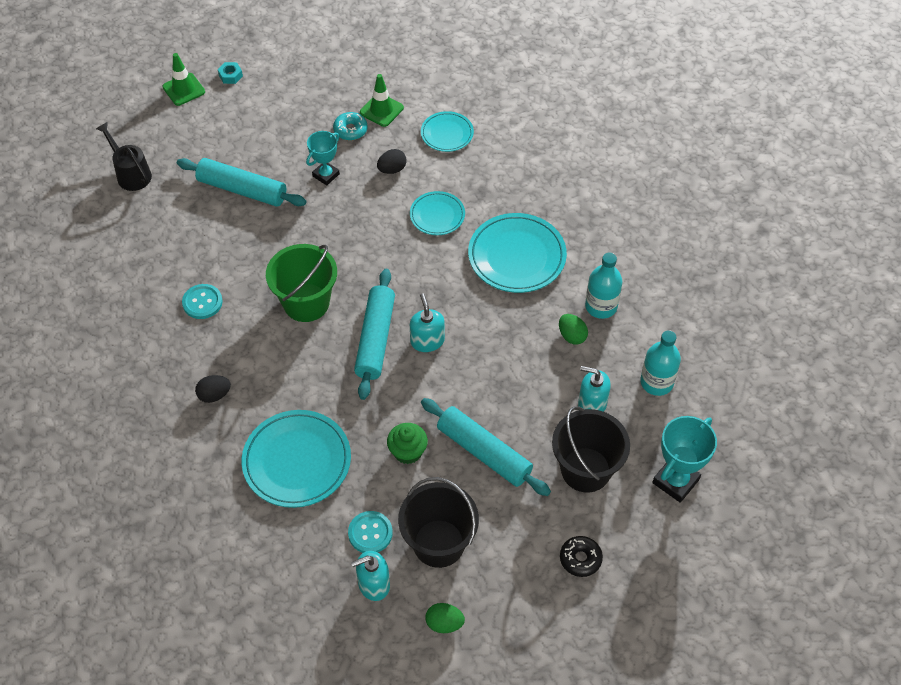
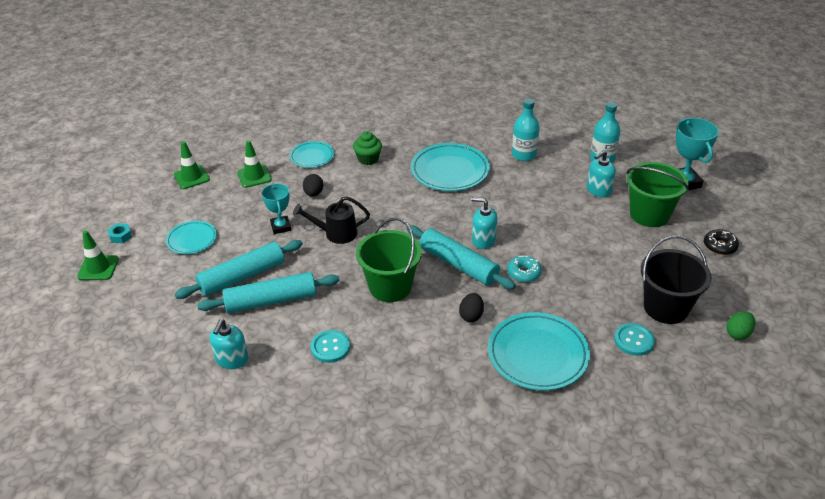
camera: 55 degrees left, 15 degrees down
black watering can [96,122,152,191] -> black watering can moved to [293,196,370,244]
black egg [195,375,231,403] -> black egg moved to [459,293,484,322]
turquoise donut [333,112,368,140] -> turquoise donut moved to [507,255,542,282]
turquoise soap dispenser [351,551,390,601] -> turquoise soap dispenser moved to [210,319,248,369]
green cupcake [387,423,428,464] -> green cupcake moved to [353,131,382,165]
turquoise plate [410,191,465,235] -> turquoise plate moved to [166,221,217,254]
turquoise rolling pin [421,398,551,496] -> turquoise rolling pin moved to [197,272,340,313]
black bucket [552,406,630,492] -> green bucket [626,162,689,227]
green egg [559,314,588,345] -> none
none -> green traffic cone [174,141,210,189]

